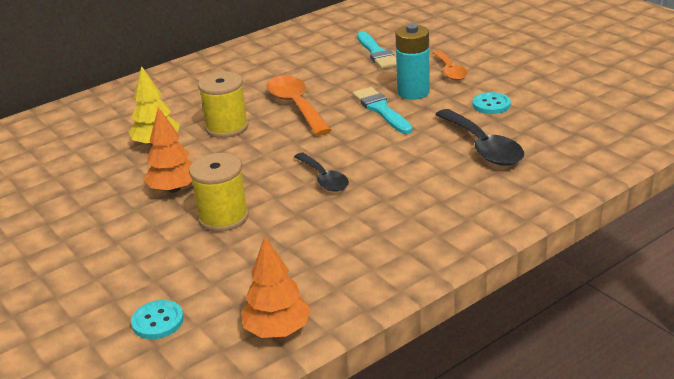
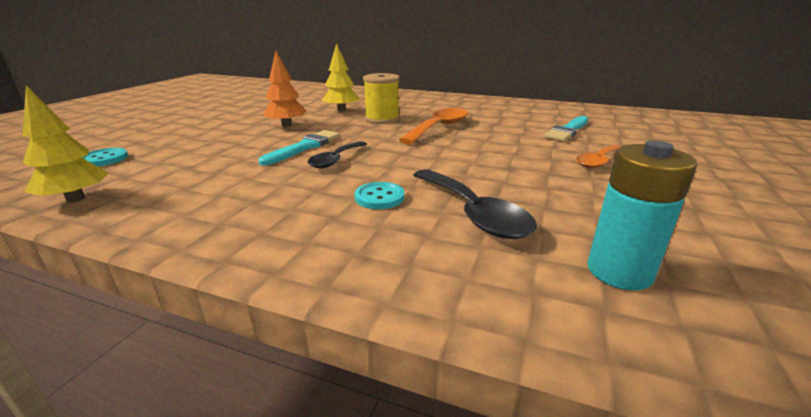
camera: 55 degrees right, 5 degrees down
yellow spool [189,153,249,232] -> none
orange tree [241,236,311,338] -> yellow tree [22,85,109,203]
turquoise brush [352,87,412,134] -> turquoise brush moved to [259,130,340,166]
turquoise battery [395,24,430,100] -> turquoise battery moved to [587,140,697,290]
black spoon [435,109,524,166] -> black spoon turned 60 degrees counterclockwise [414,169,537,239]
turquoise button [472,92,511,114] -> turquoise button moved to [355,182,405,209]

